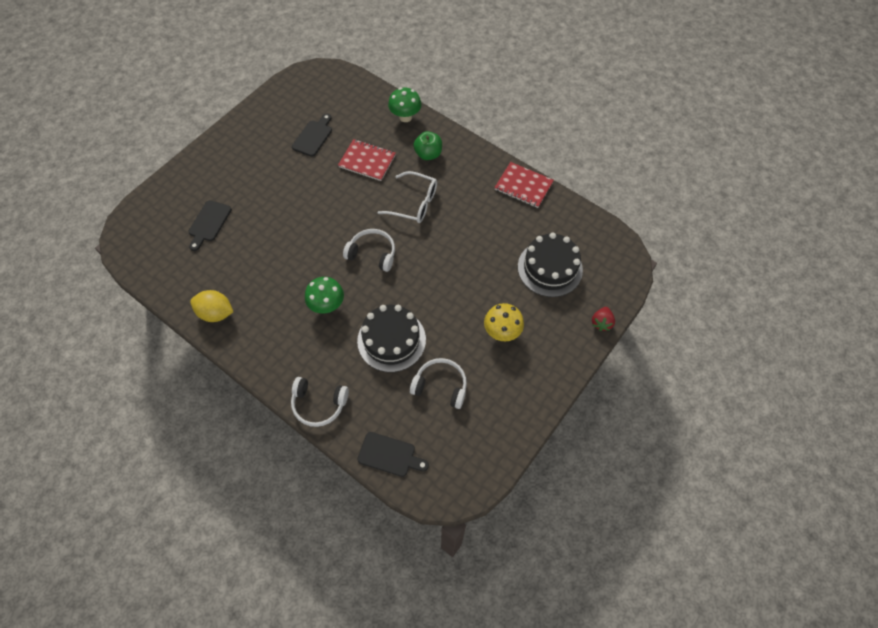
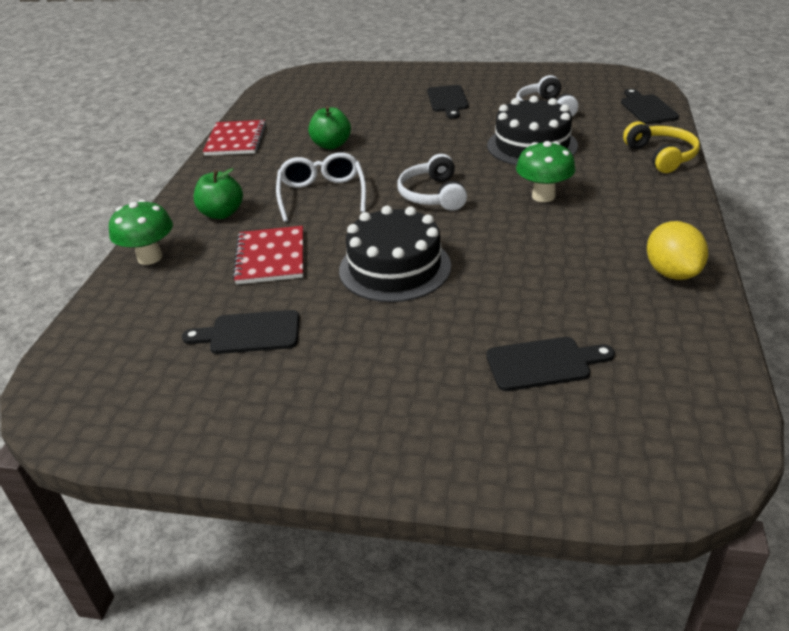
camera: 115 degrees left, 25 degrees down
white headphones [291,377,349,427] -> yellow headphones [623,121,700,173]
yellow mushroom [484,303,524,341] -> black cutting board [427,85,469,119]
black cake [518,232,583,297] -> black cake moved to [339,206,451,302]
red strawberry [592,307,615,331] -> none
none -> green apple [308,106,351,149]

